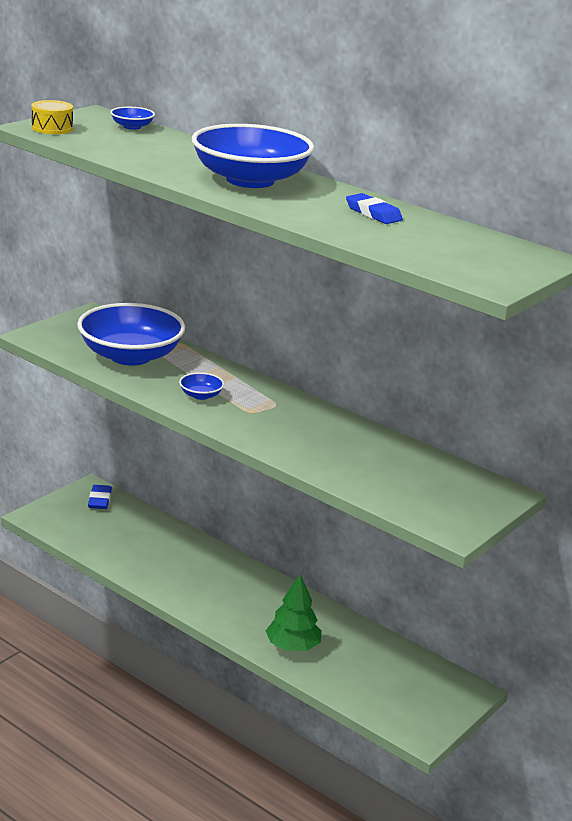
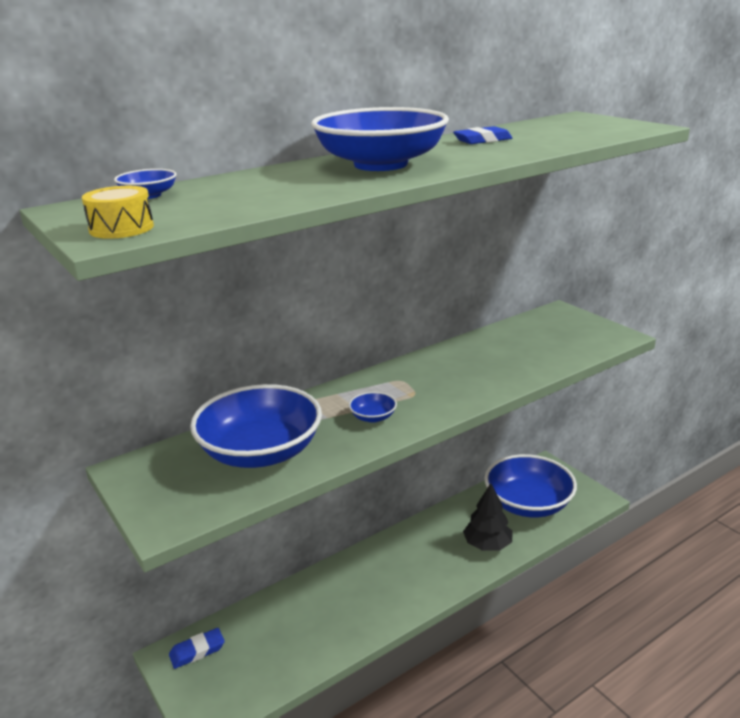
camera: 70 degrees left, 0 degrees up
blue eraser [88,485,112,509] -> blue eraser turned 45 degrees counterclockwise [169,628,225,669]
green tree [265,574,322,651] -> black tree [463,483,513,551]
none -> blue bowl [484,454,577,518]

